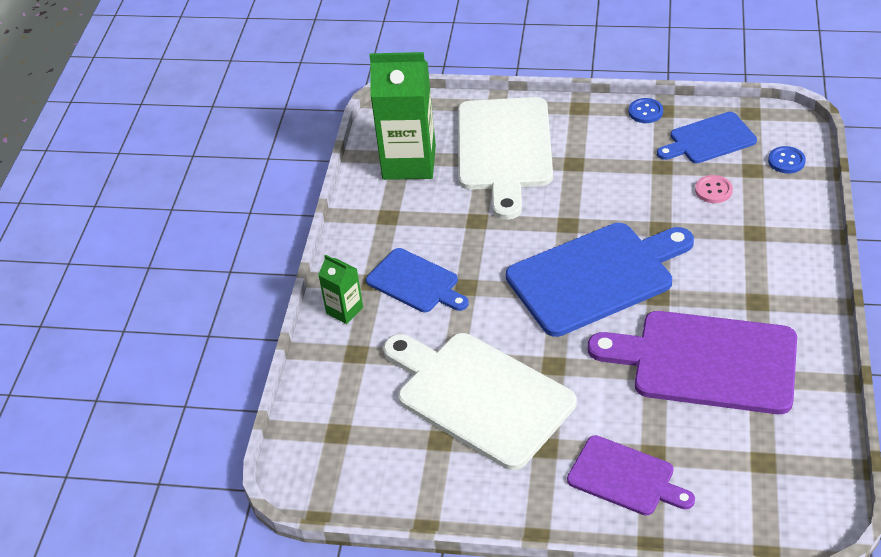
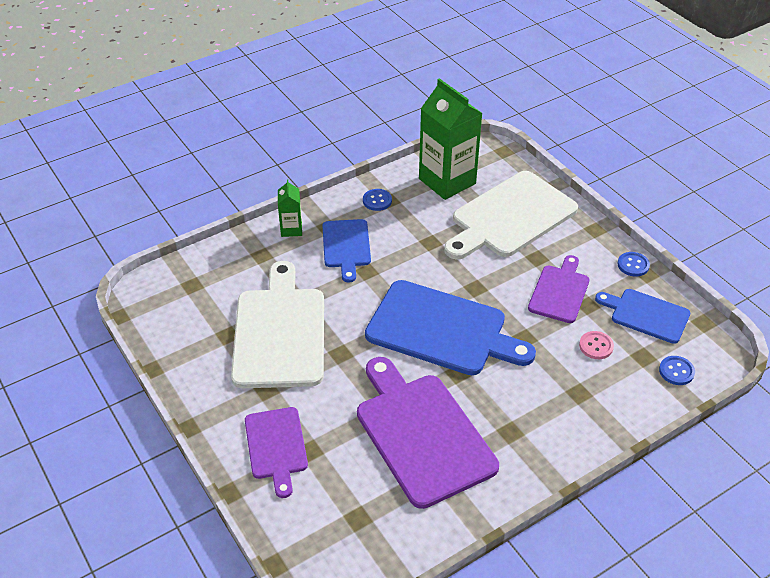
camera: 45 degrees right, 0 degrees up
none -> blue button [363,189,392,211]
none -> purple cutting board [528,255,590,323]

